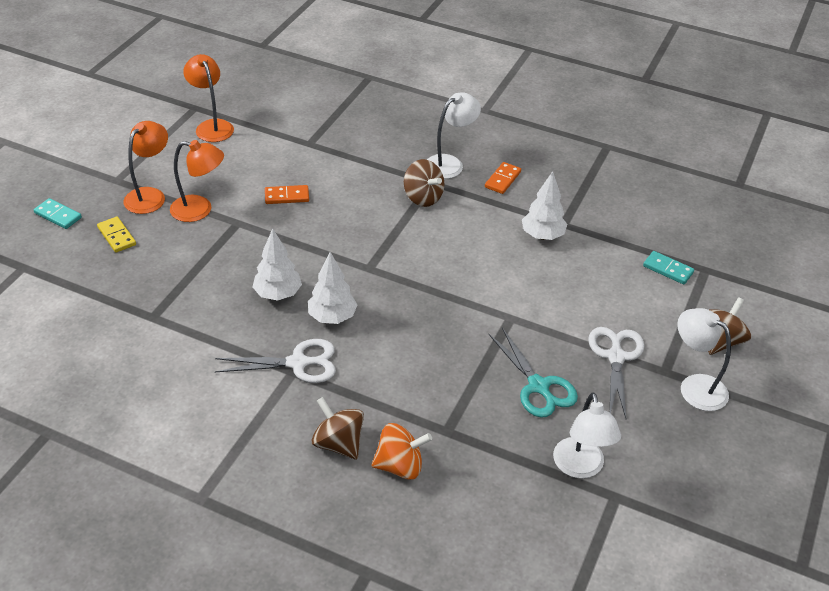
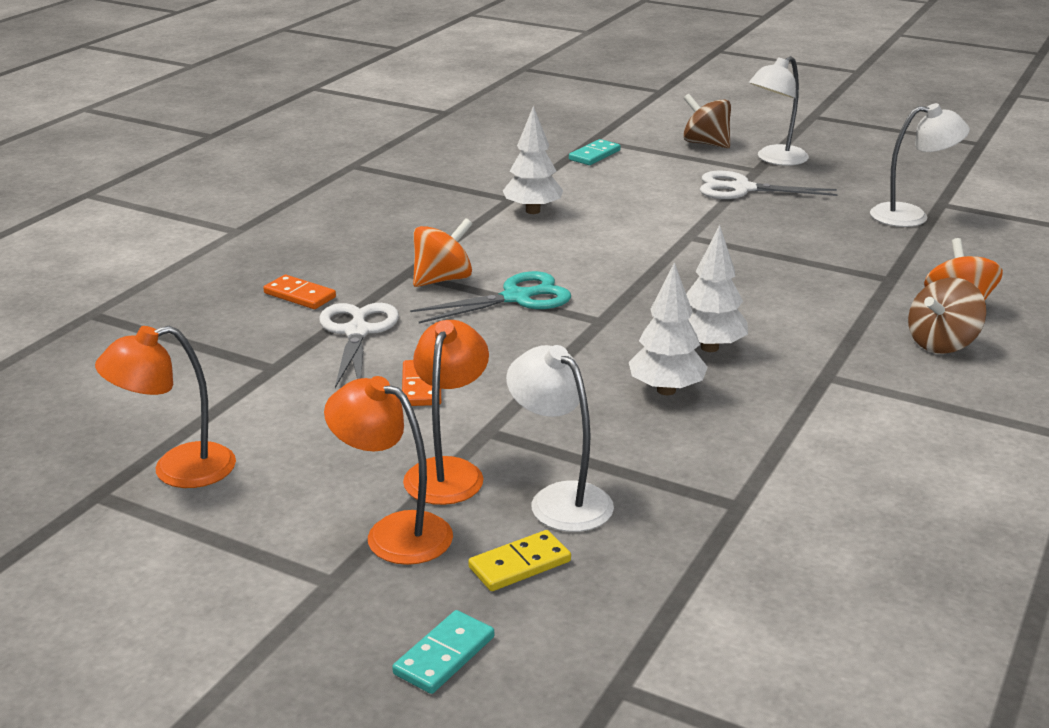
camera: 85 degrees left, 15 degrees down
white scissors [215,339,336,383] -> white scissors moved to [319,303,399,388]
brown spinning top [404,159,445,207] -> orange spinning top [413,218,473,287]
white lamp [427,92,481,179] -> white lamp moved to [506,345,614,532]
orange domino [485,162,521,194] -> orange domino moved to [264,275,336,309]
turquoise scissors [488,328,578,418] -> turquoise scissors moved to [410,271,571,323]

